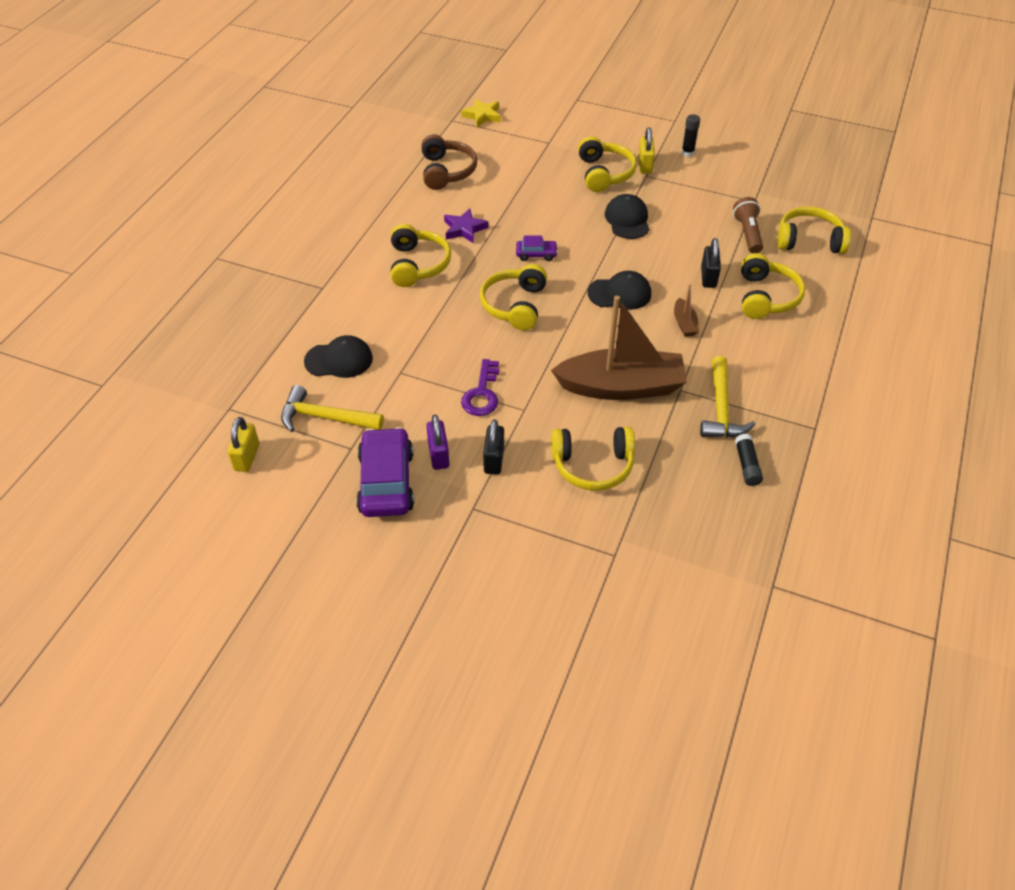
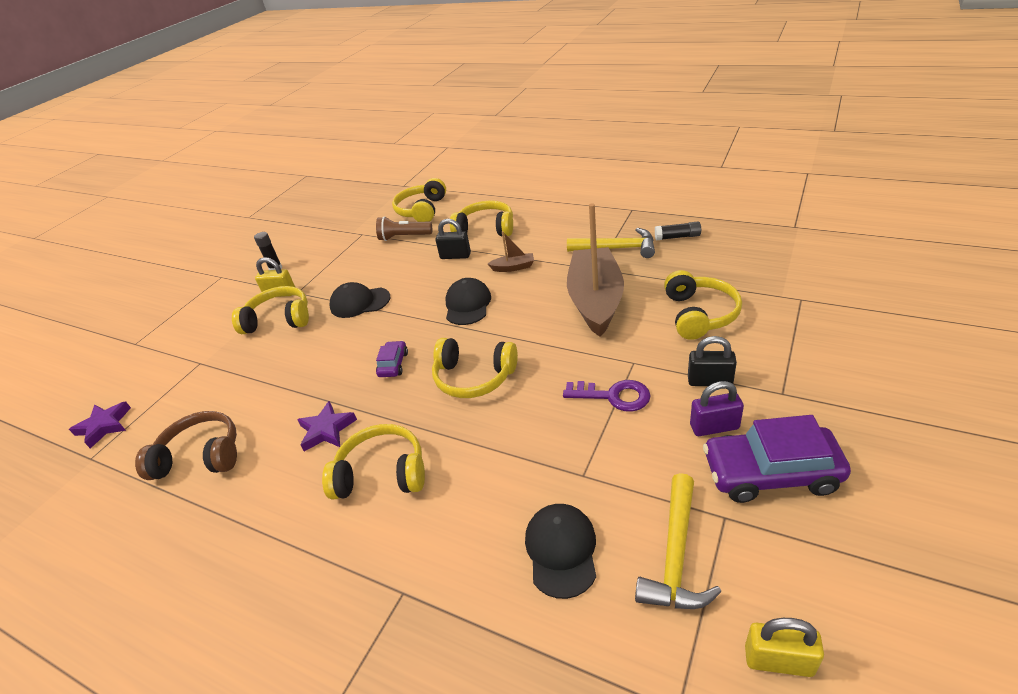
camera: 80 degrees left, 10 degrees down
yellow star [461,99,501,128] -> purple star [69,401,131,448]

